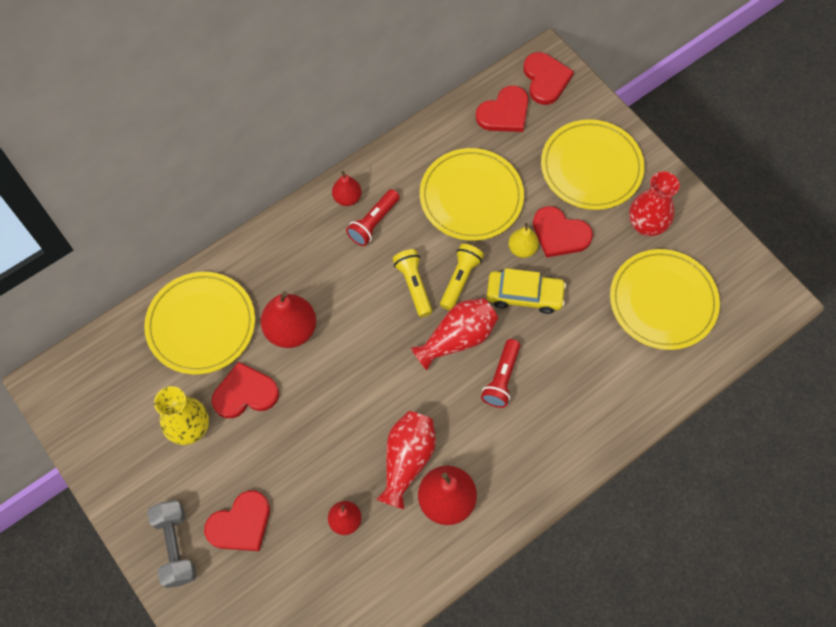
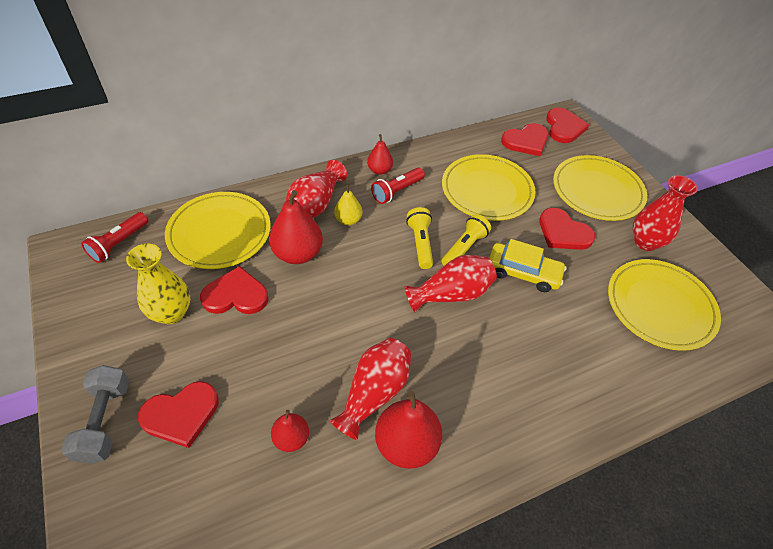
camera: 10 degrees right, 15 degrees down
red flashlight [481,339,520,408] -> red flashlight moved to [81,212,148,263]
yellow pear [508,223,539,258] -> yellow pear moved to [334,184,362,225]
none -> red vase [286,160,347,218]

